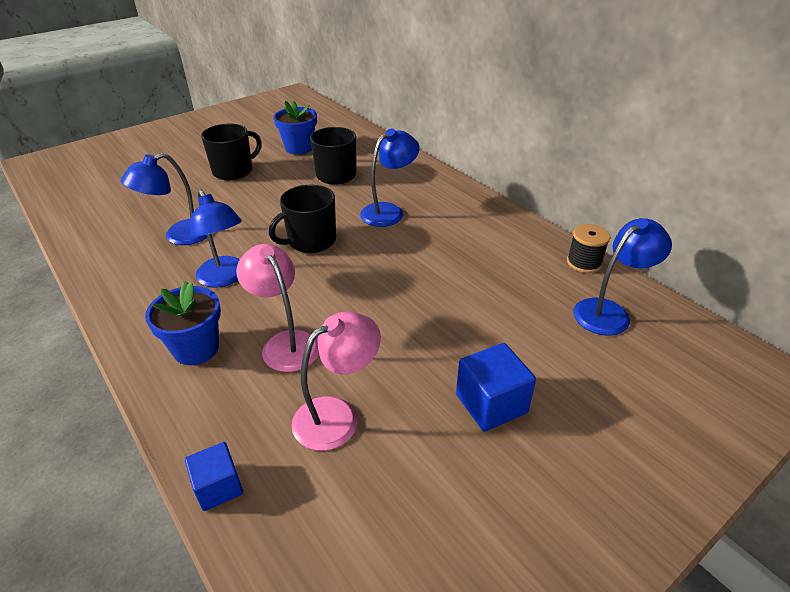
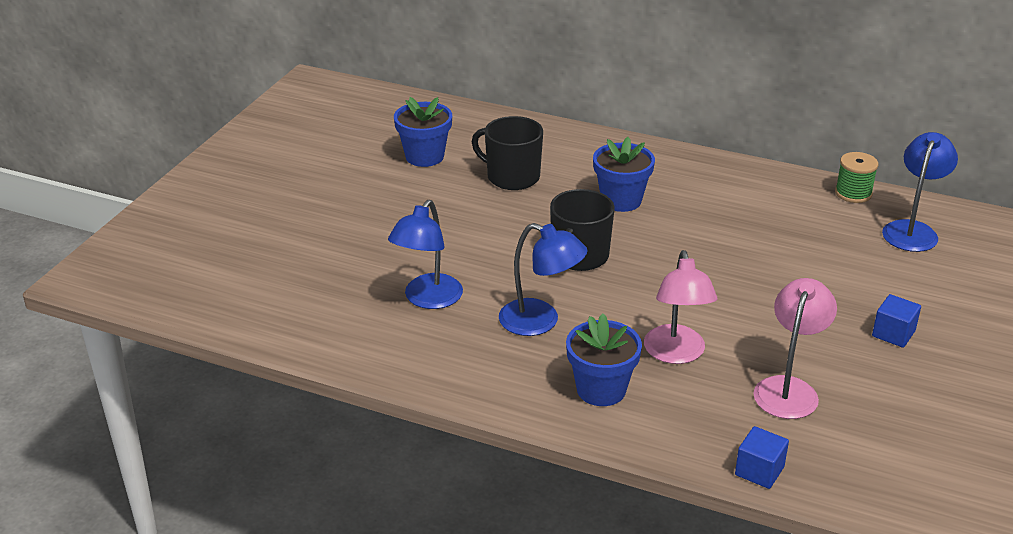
camera: 30 degrees left, 5 degrees down
black mug [201,124,262,180] -> none
pink lamp [236,244,319,372] -> pink lamp turned 120 degrees counterclockwise [644,250,718,364]
blue lamp [360,129,420,227] -> blue flower pot [593,137,655,212]
blue cube [456,343,536,432] -> blue cube [872,294,921,348], size x0.67
black spool [567,224,610,273] -> green spool [835,152,878,203]

